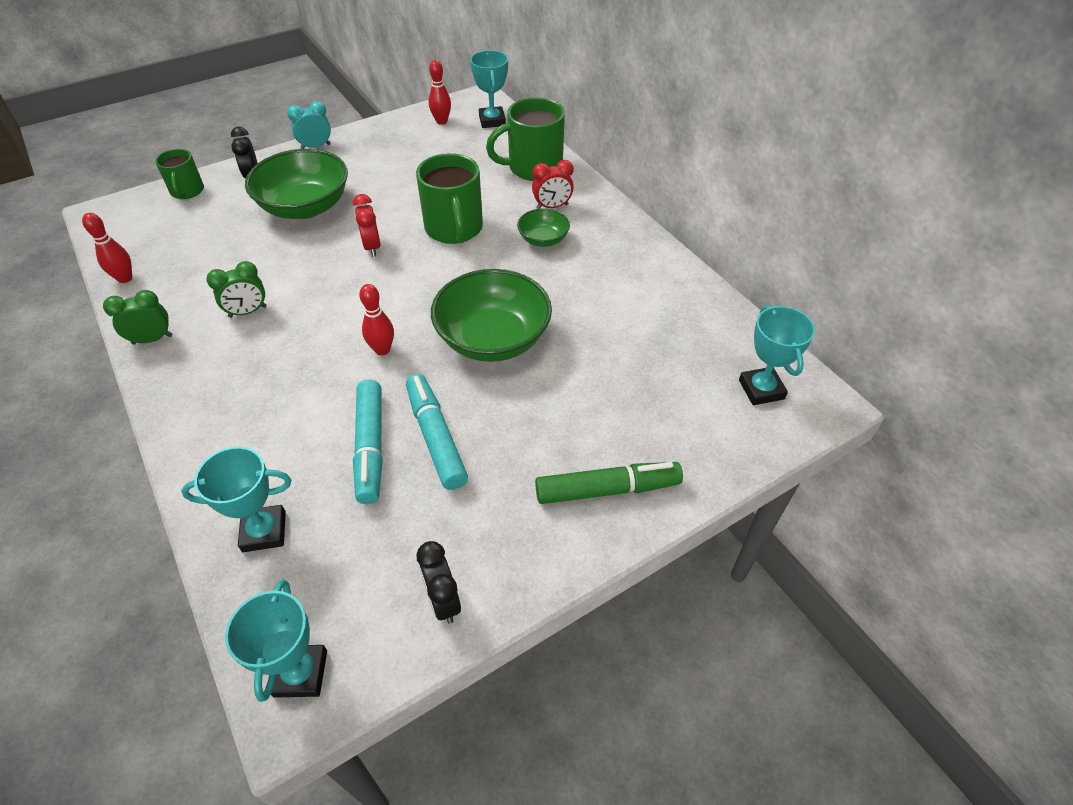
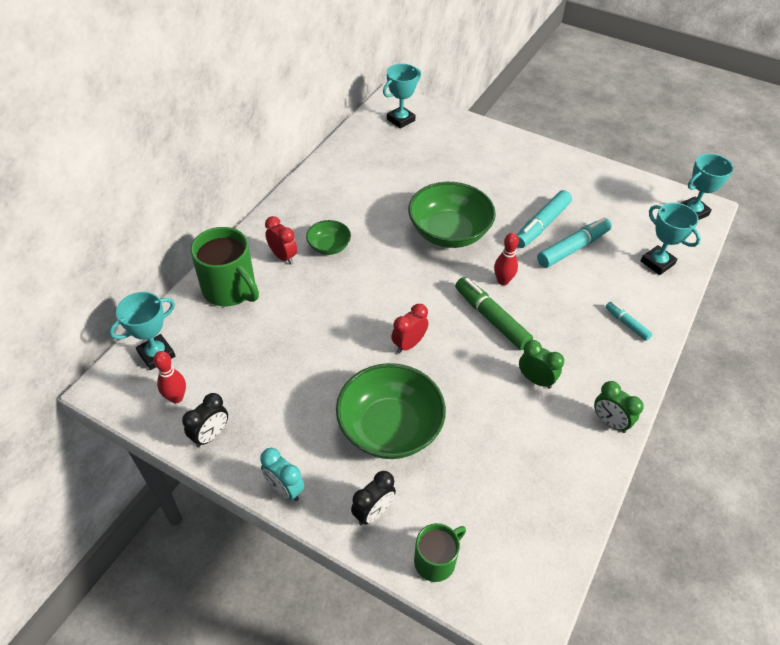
camera: 120 degrees left, 0 degrees up
red bowling pin [82,213,132,283] -> none
green mug [416,153,483,244] -> none
black clock [417,541,461,624] -> black clock moved to [182,393,228,447]
green marker [535,462,683,504] -> green marker moved to [455,277,533,350]
none -> turquoise marker [606,302,652,341]

